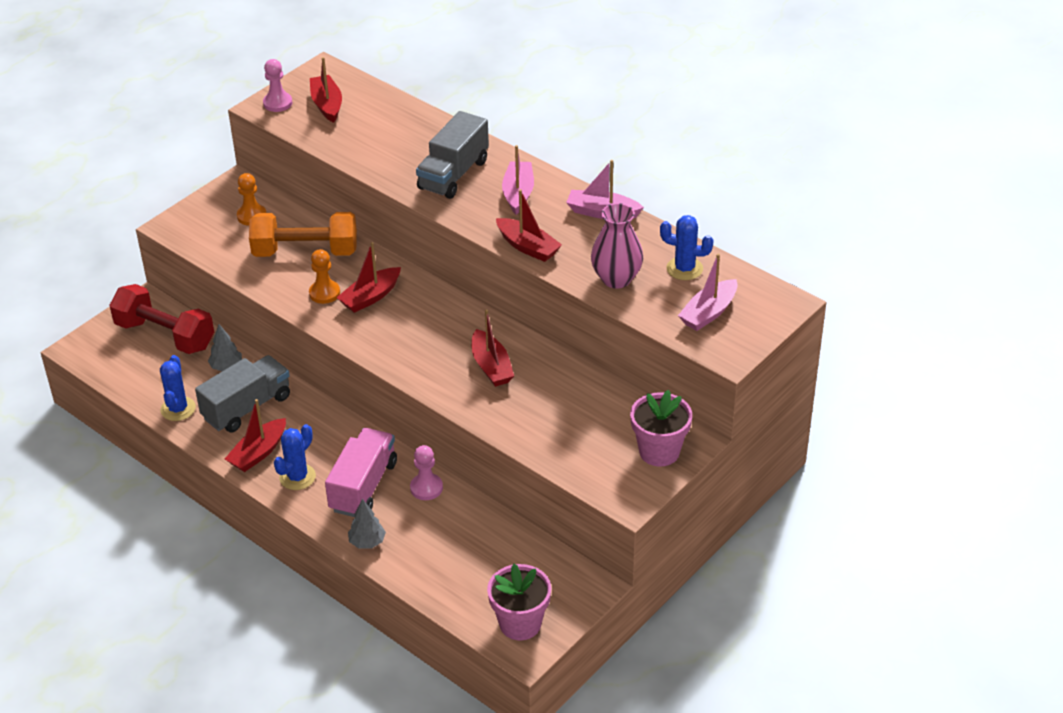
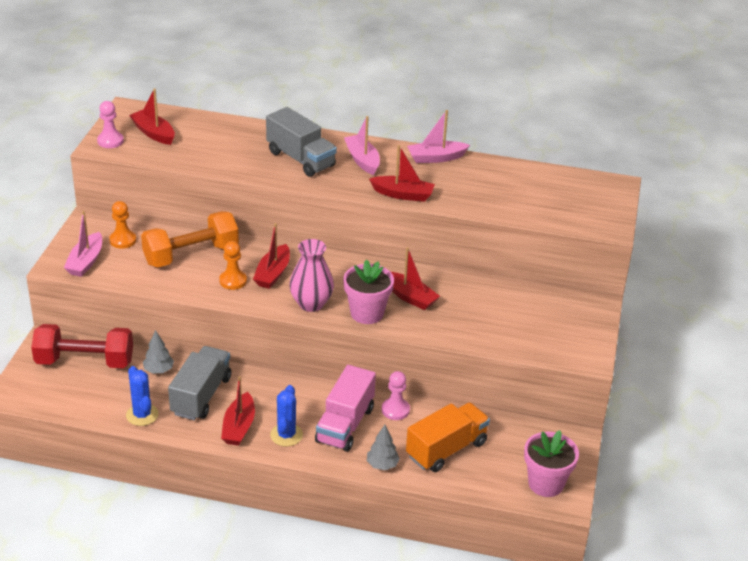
camera: 30 degrees left, 5 degrees down
pink truck [325,428,397,517] -> pink truck turned 150 degrees counterclockwise [315,365,376,452]
grey truck [416,111,489,199] -> grey truck turned 45 degrees counterclockwise [266,107,337,177]
pink vase [591,203,643,288] -> pink vase moved to [289,239,334,312]
pink flower pot [630,390,692,467] -> pink flower pot moved to [343,259,394,324]
blue cactus [660,215,714,280] -> none
pink boat [678,253,737,331] -> pink boat moved to [64,211,102,277]
none -> orange truck [406,402,490,472]

